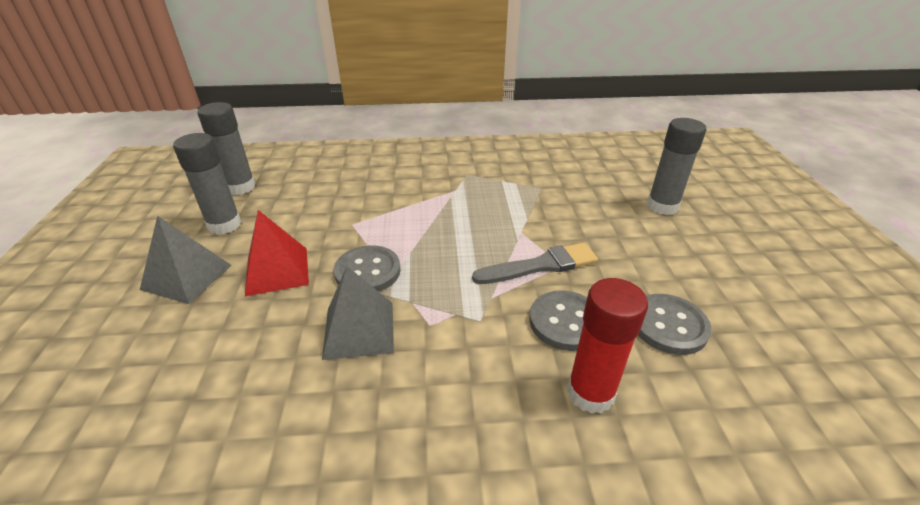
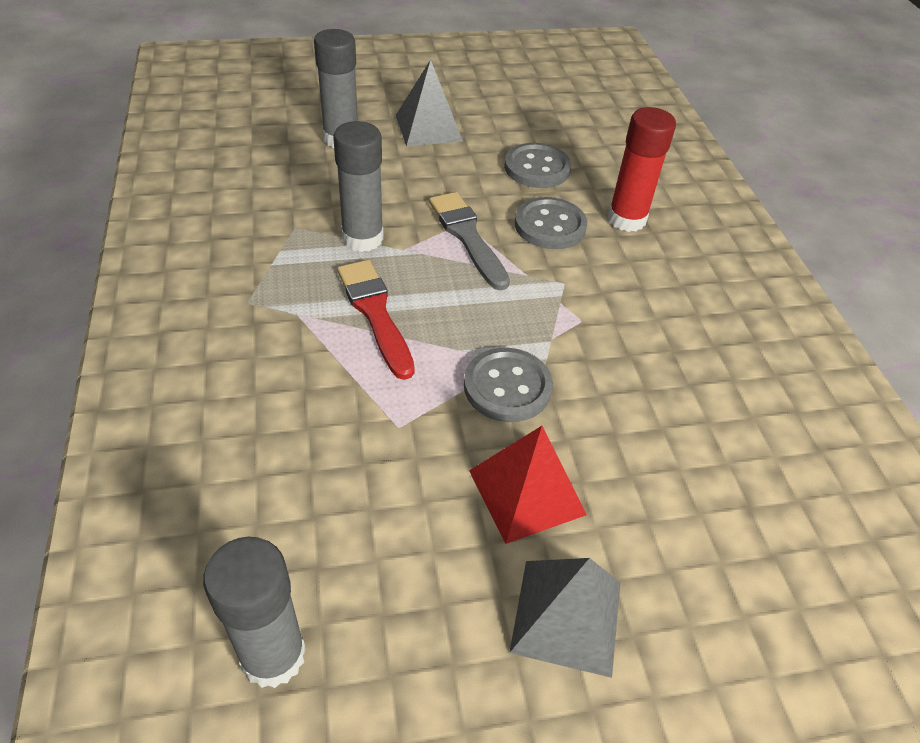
camera: 100 degrees left, 10 degrees up
grey glue stick [173,133,242,234] -> grey glue stick moved to [333,121,384,252]
grey pyramid [322,266,394,360] -> grey pyramid moved to [396,60,463,146]
none -> red brush [337,260,415,380]

